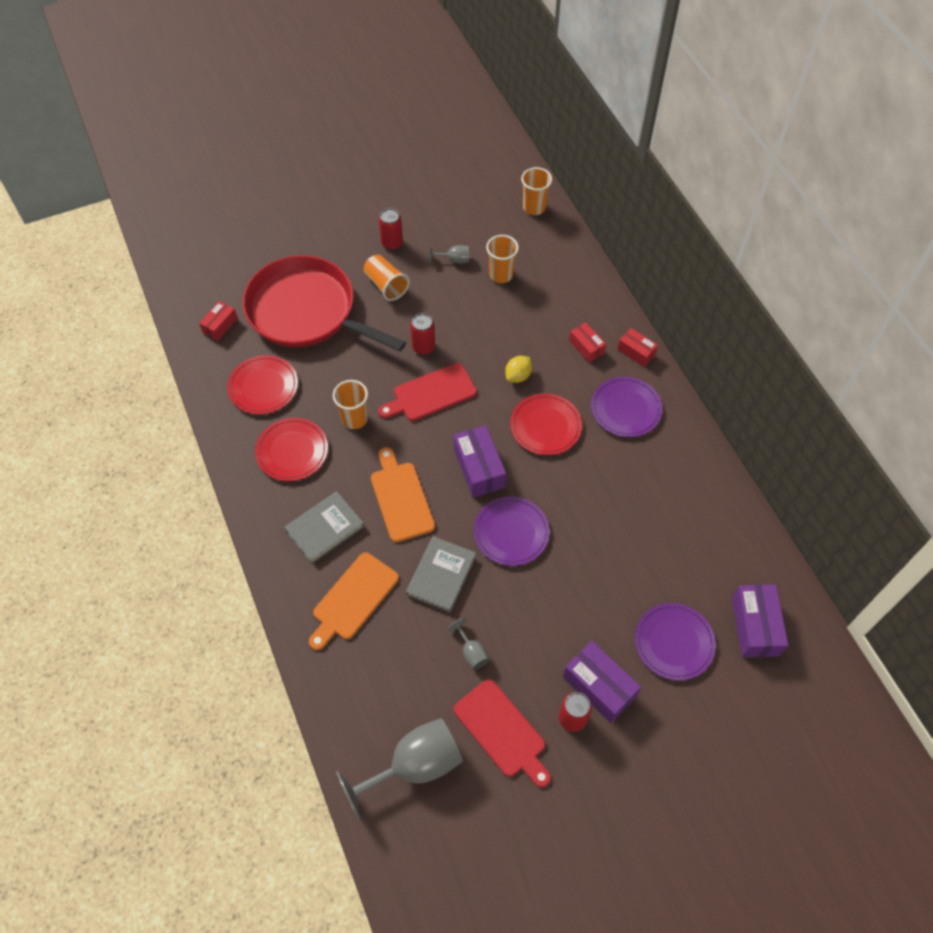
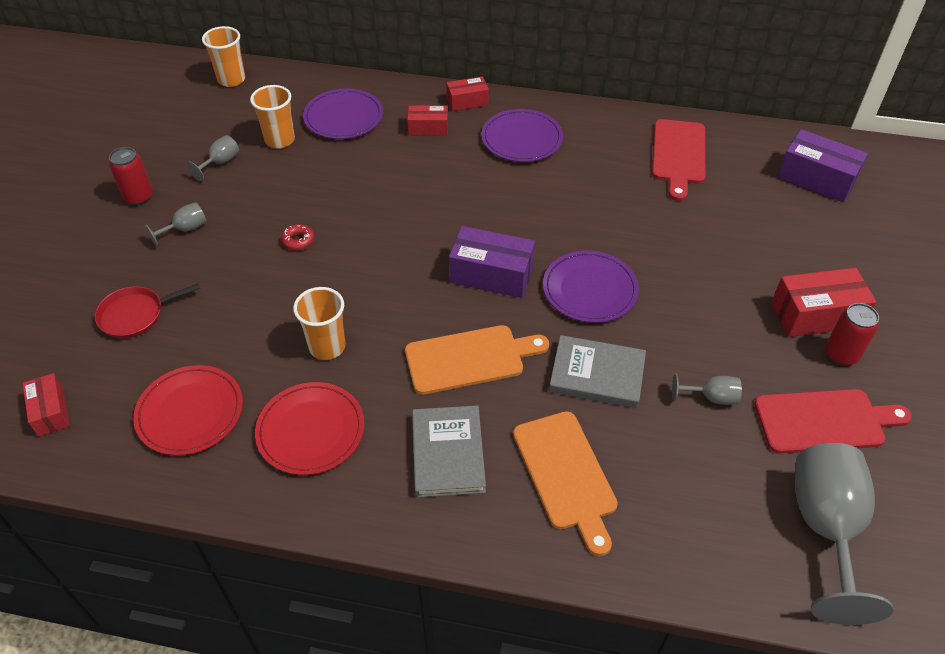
camera: 55 degrees left, 10 degrees down
red pan [242,255,406,352] -> red pan [95,284,200,338], size x0.40
orange cup [364,255,410,301] -> grey goblet [145,202,206,246]
orange cutting board [371,447,435,542] -> orange cutting board turned 150 degrees clockwise [405,325,549,395]
red cutting board [378,363,477,421] -> red cutting board moved to [652,119,705,201]
grey book [406,536,476,613] -> grey book turned 45 degrees counterclockwise [549,335,646,408]
red can [410,313,435,355] -> red donut [281,224,315,250]
yellow lemon [505,356,532,383] -> none
red plate [510,394,582,455] -> none
purple box [563,641,641,723] -> red box [771,268,876,337]
purple plate [635,603,716,680] -> purple plate moved to [303,88,383,139]

